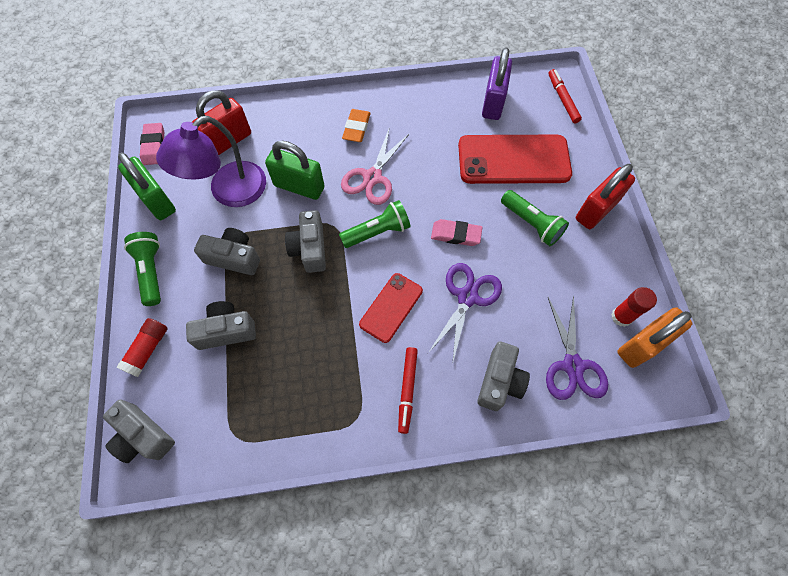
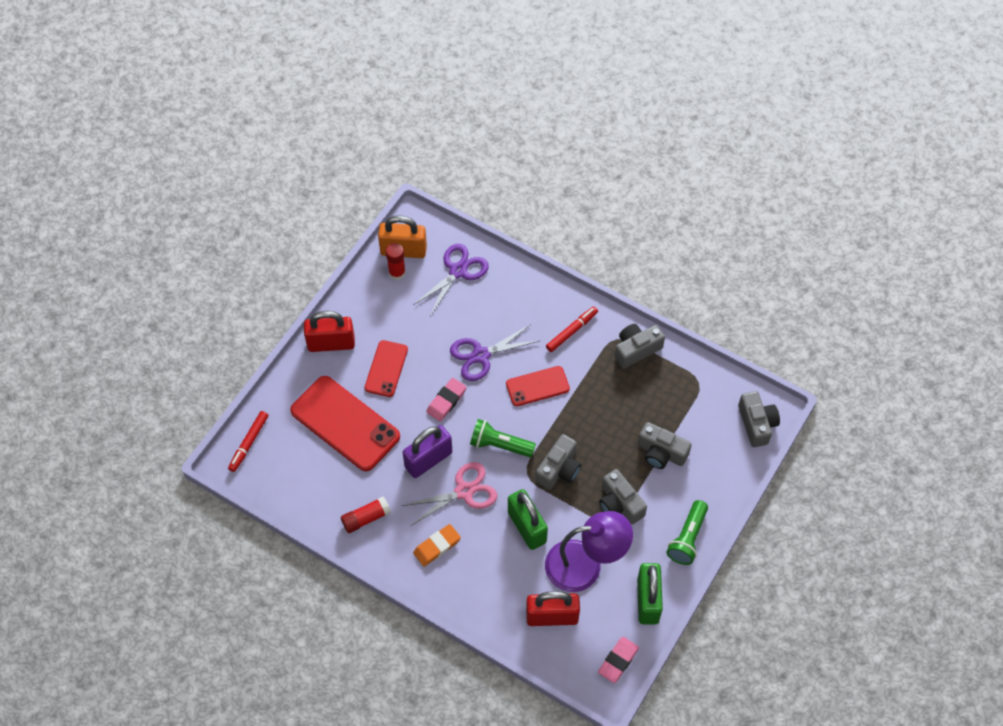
camera: 140 degrees left, 5 degrees down
red glue stick [116,318,168,377] -> red glue stick moved to [341,497,391,533]
pink eraser [431,219,483,246] -> pink eraser turned 75 degrees clockwise [426,378,467,422]
grey camera [477,341,530,411] -> grey camera moved to [615,324,665,369]
purple padlock [482,47,512,120] -> purple padlock moved to [403,425,452,478]
green flashlight [501,190,569,246] -> red phone [365,340,408,397]

